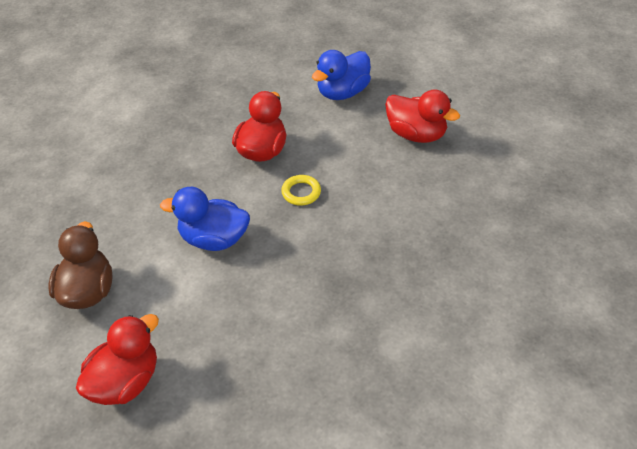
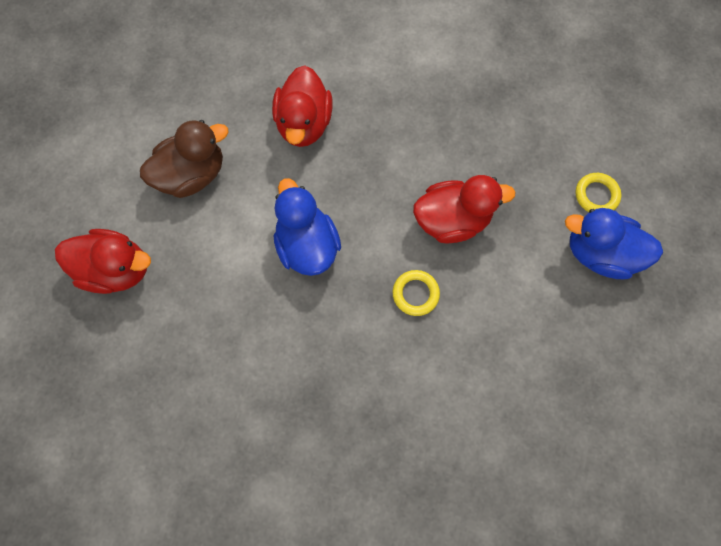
camera: 60 degrees right, 25 degrees up
red duck [385,90,460,143] -> red duck moved to [272,65,333,147]
none -> yellow ring [576,173,621,212]

